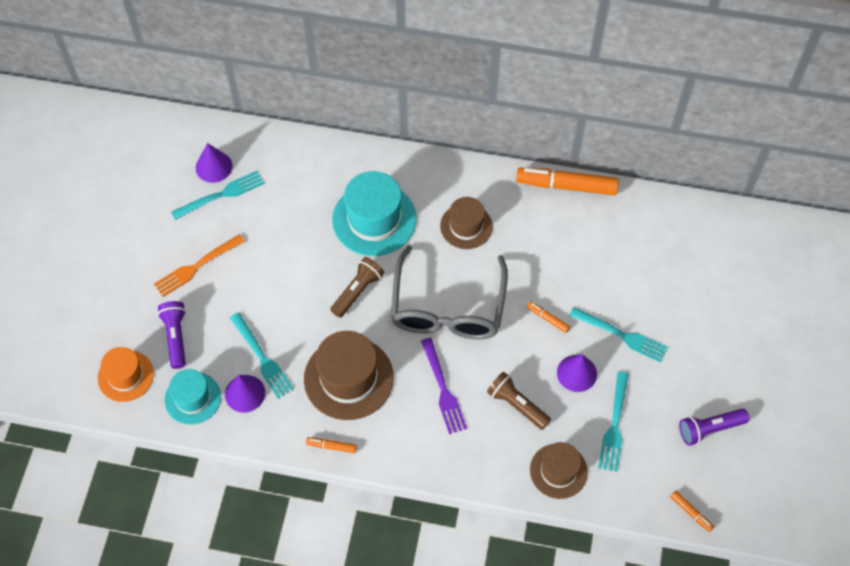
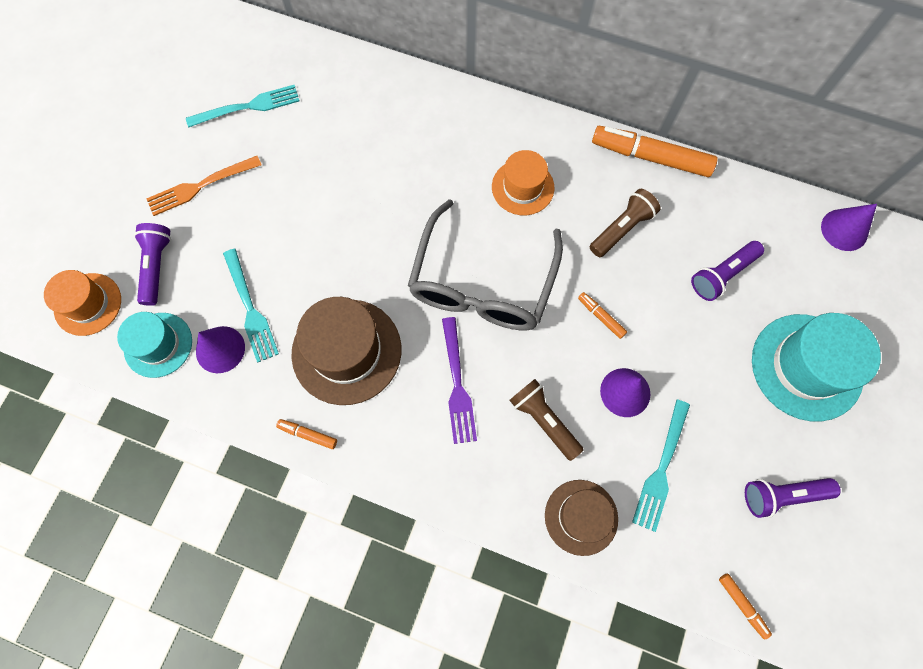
camera: 10 degrees right, 10 degrees up
purple cone [196,143,233,183] -> purple cone moved to [821,204,877,251]
brown flashlight [330,257,384,318] -> brown flashlight moved to [590,189,661,257]
turquoise hat [332,171,416,256] -> turquoise hat moved to [752,313,881,421]
brown hat [440,197,493,249] -> orange hat [492,150,555,215]
turquoise fork [569,307,668,363] -> none
none -> purple flashlight [691,241,764,301]

